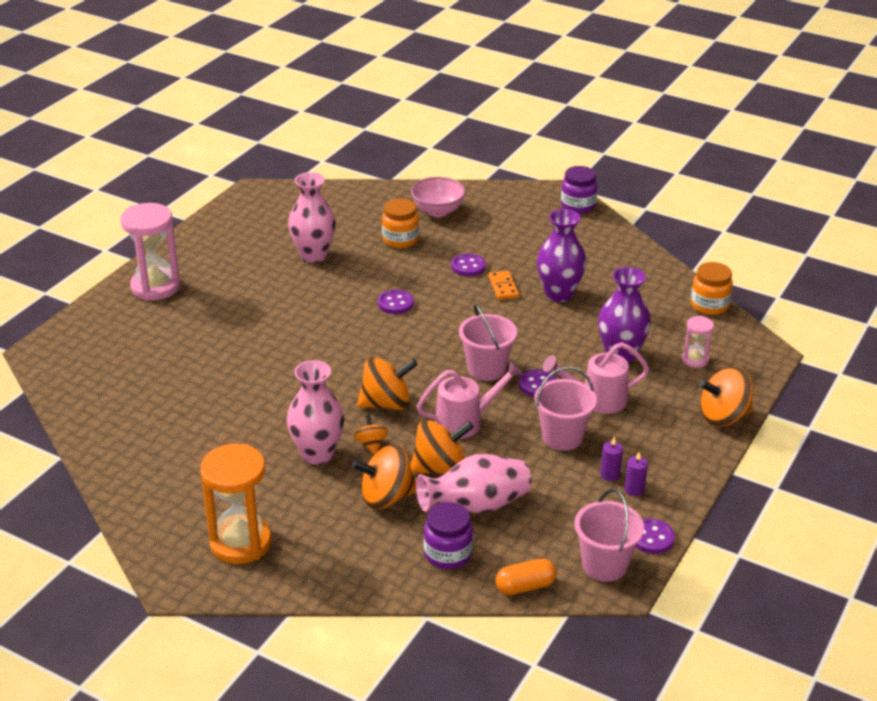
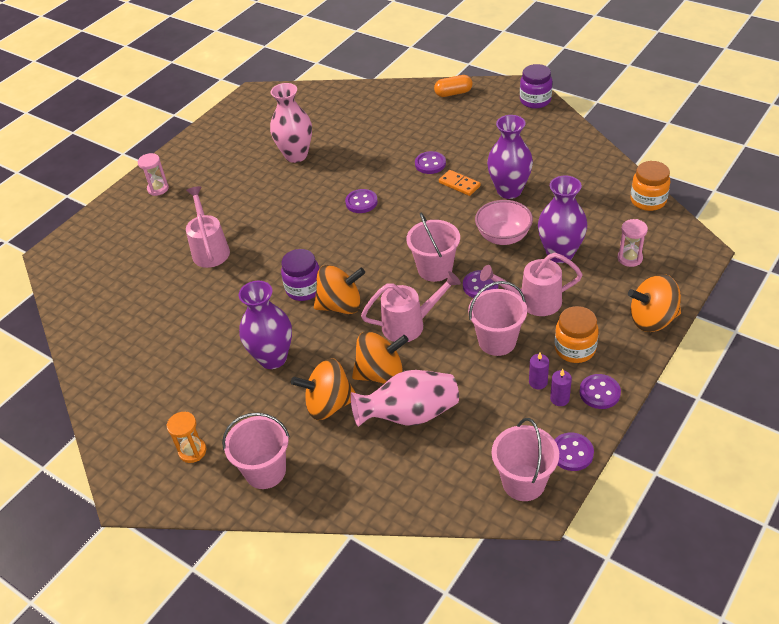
camera: 10 degrees right, 10 degrees up
pink hourglass [121,203,180,301] -> pink hourglass [138,153,169,196], size x0.51
orange hourglass [200,444,272,564] -> orange hourglass [167,412,207,463], size x0.51
pink vase [287,360,344,465] -> purple vase [239,281,292,369]
orange spinning top [354,414,388,455] -> none
orange jar [382,199,419,248] -> orange jar moved to [554,306,599,363]
pink bowl [411,177,466,217] -> pink bowl moved to [475,200,533,245]
purple jar [424,502,473,569] -> purple jar moved to [281,249,319,301]
orange domino [489,271,519,300] -> orange domino turned 45 degrees counterclockwise [439,170,481,196]
orange capsule [495,558,557,595] -> orange capsule moved to [434,75,473,97]
none -> pink watering can [186,186,230,268]
none -> pink bucket [222,413,290,489]
none -> purple button [580,374,621,409]

